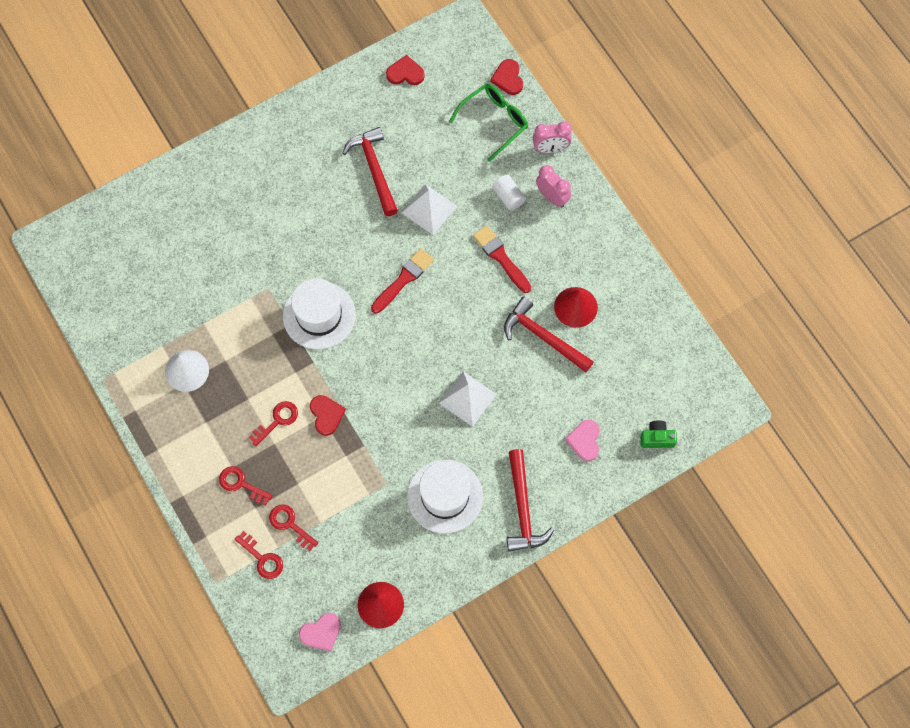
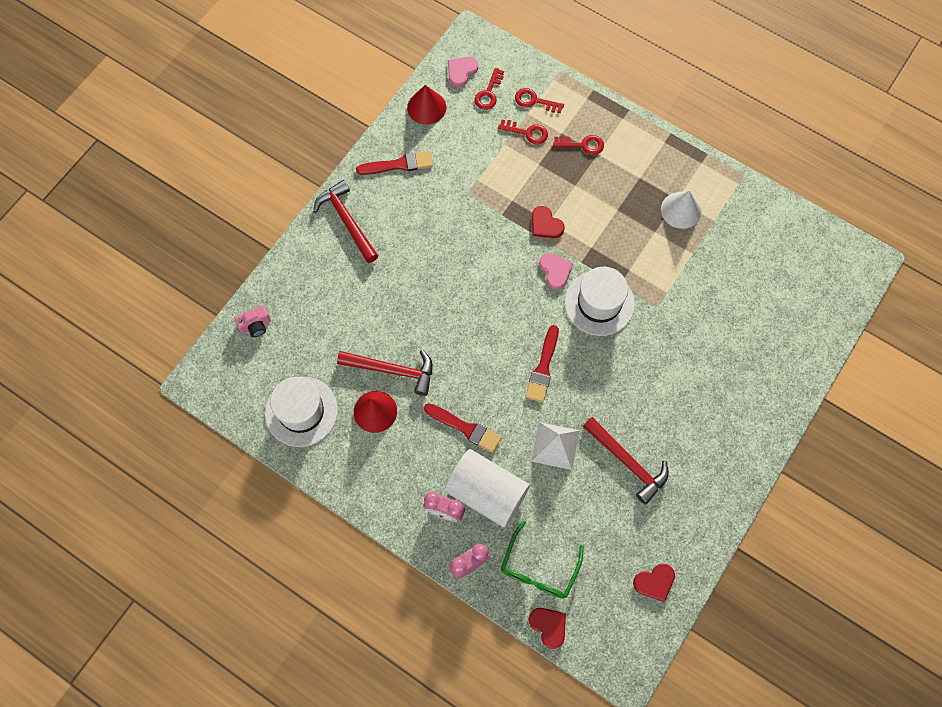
camera: 155 degrees right, 0 degrees up
red key [248,401,298,446] -> red key moved to [474,68,504,110]
white hat [407,460,483,534] -> white hat moved to [265,377,338,447]
white pyramid [439,371,497,427] -> none
white cylinder [492,175,526,211] -> white cylinder [445,449,530,527], size x2.19
pink heart [565,420,600,461] -> pink heart moved to [539,253,573,289]
green camera [640,420,677,448] -> pink camera [234,305,271,337]
none -> red brush [356,151,433,175]

